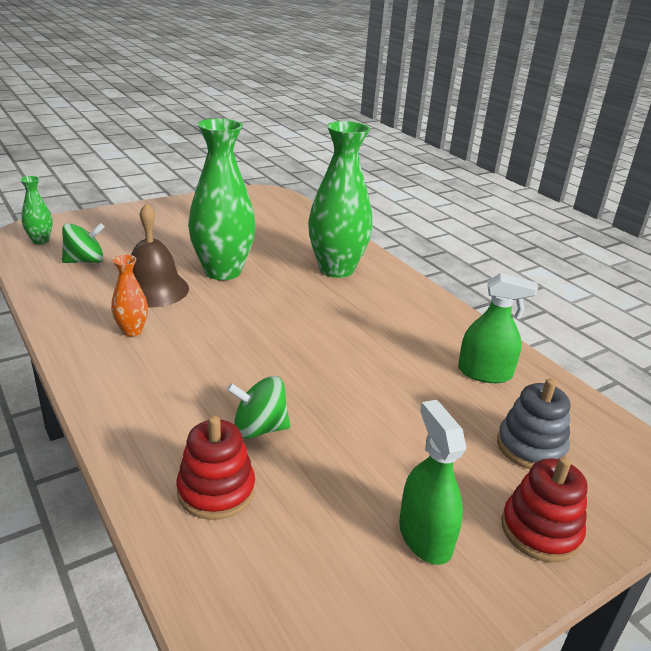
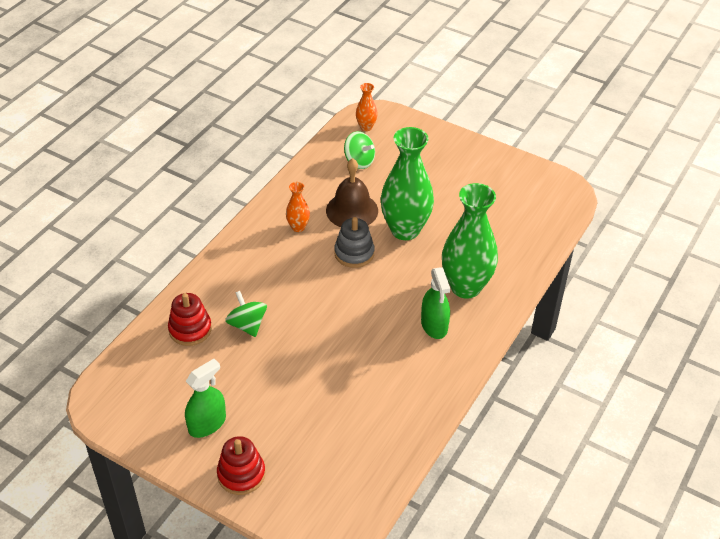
camera: 65 degrees right, 15 degrees up
green vase [20,176,53,244] -> orange vase [356,83,378,131]
green spray bottle [458,273,538,383] -> green spray bottle moved to [421,267,450,339]
grey stacking toy [497,379,570,469] -> grey stacking toy moved to [334,217,375,268]

